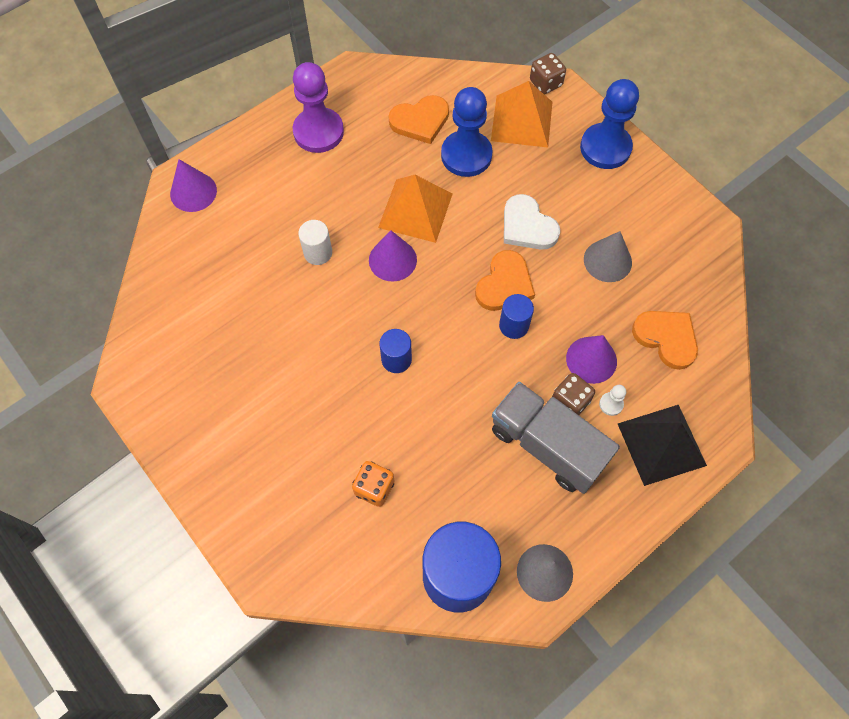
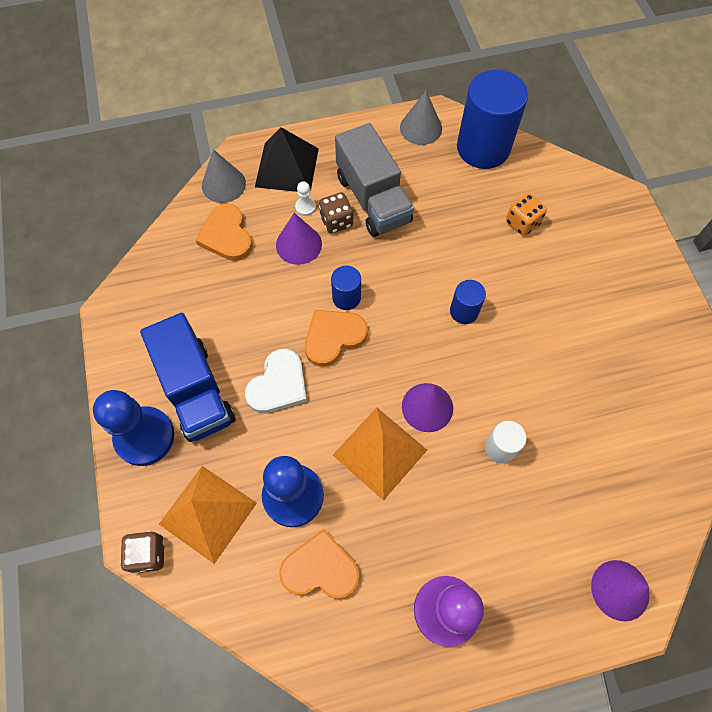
camera: 155 degrees left, 0 degrees up
white heart [504,194,560,250] -> white heart turned 45 degrees clockwise [245,349,307,413]
grey cone [584,231,632,282] -> grey cone moved to [202,149,246,203]
none -> blue truck [140,313,236,442]

